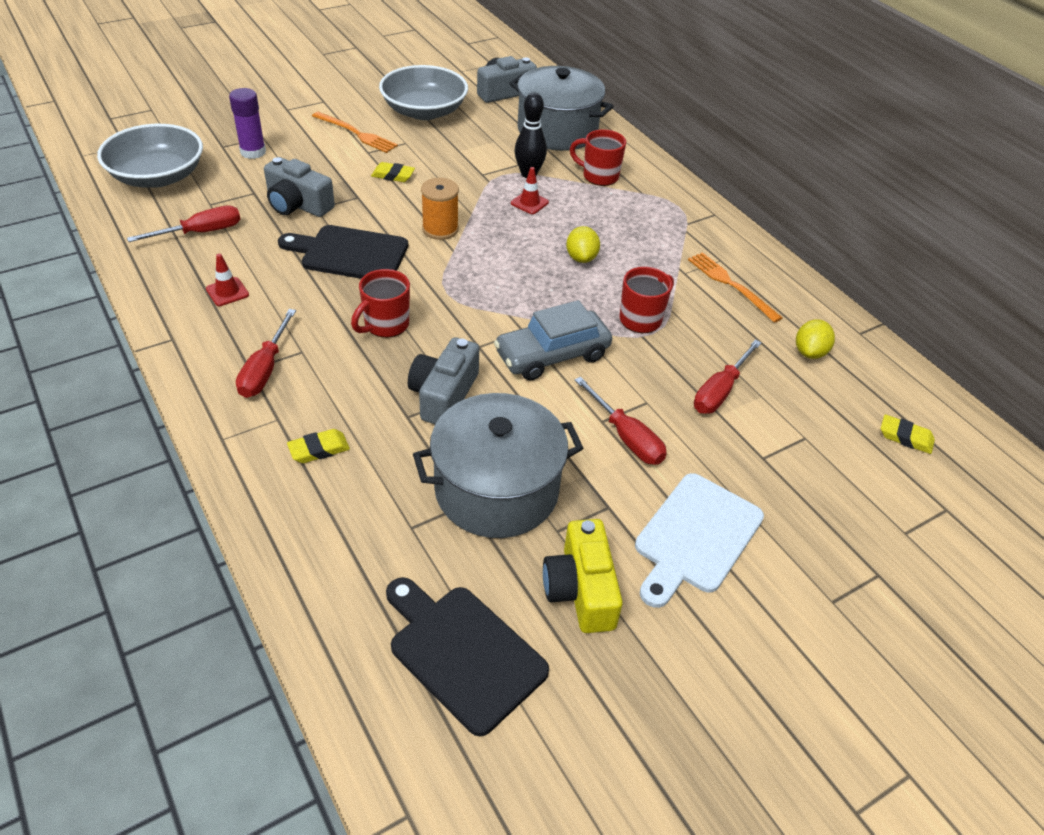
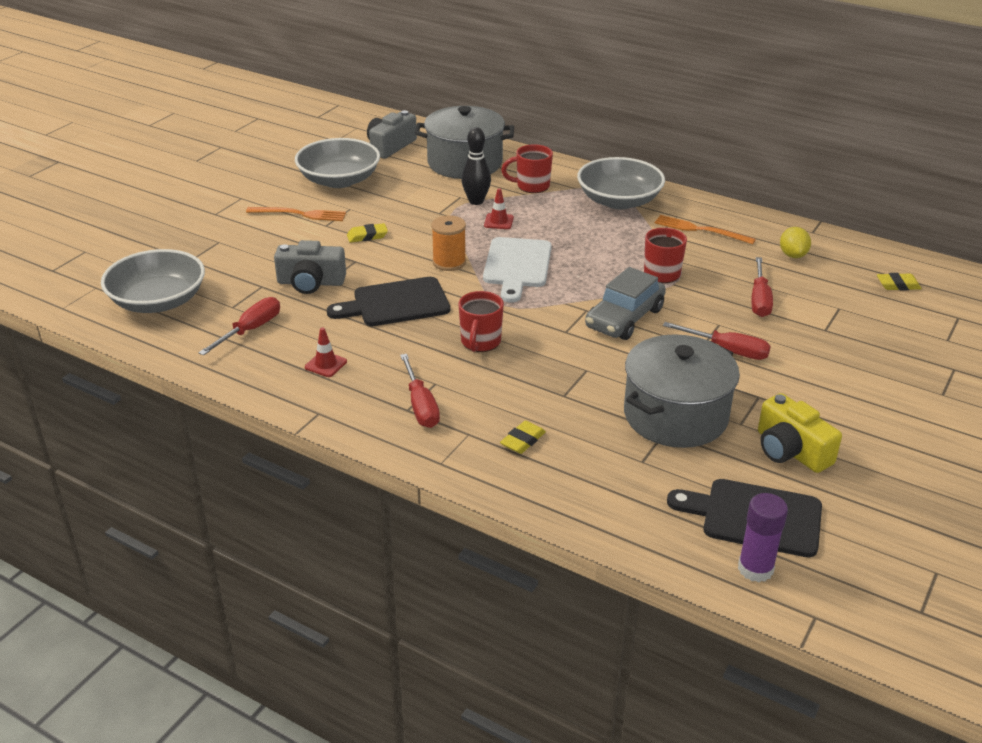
camera: 25 degrees left, 10 degrees down
purple glue stick [229,88,266,159] -> purple glue stick moved to [738,493,788,582]
grey camera [408,337,479,424] -> none
yellow lemon [566,226,600,263] -> none
white cutting board [635,473,764,608] -> white cutting board moved to [483,237,552,303]
none -> grey bowl [577,157,665,209]

